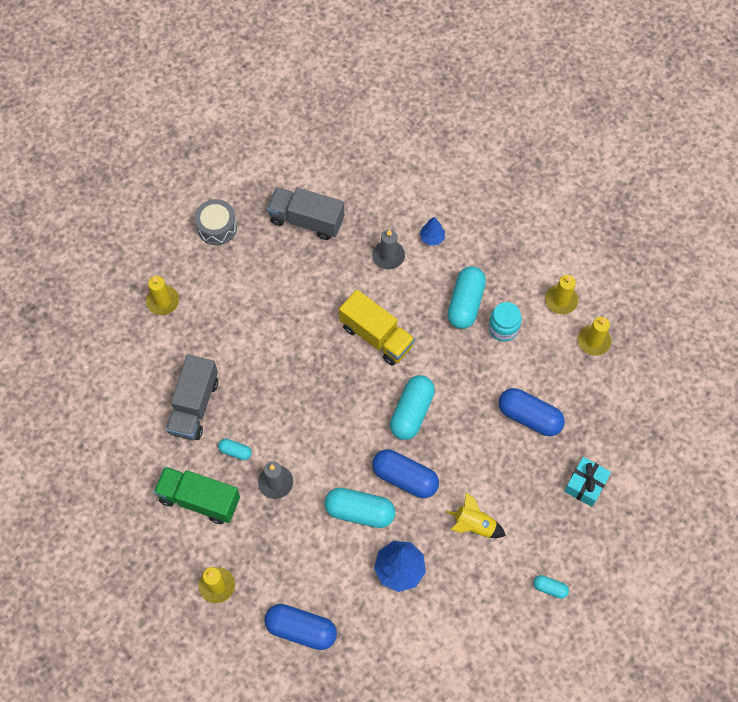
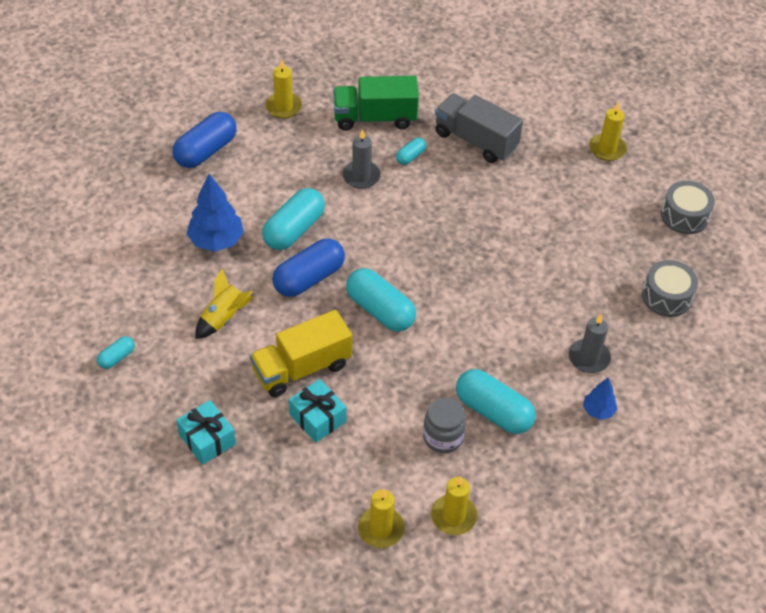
camera: 110 degrees right, 15 degrees down
green truck [154,467,240,524] -> green truck turned 135 degrees counterclockwise [333,76,419,131]
grey truck [267,187,344,240] -> grey drum [642,260,698,317]
yellow truck [339,290,415,365] -> yellow truck moved to [250,310,352,397]
turquoise jar [488,302,522,342] -> grey jar [423,398,466,453]
blue capsule [499,388,565,436] -> turquoise gift [289,379,347,443]

